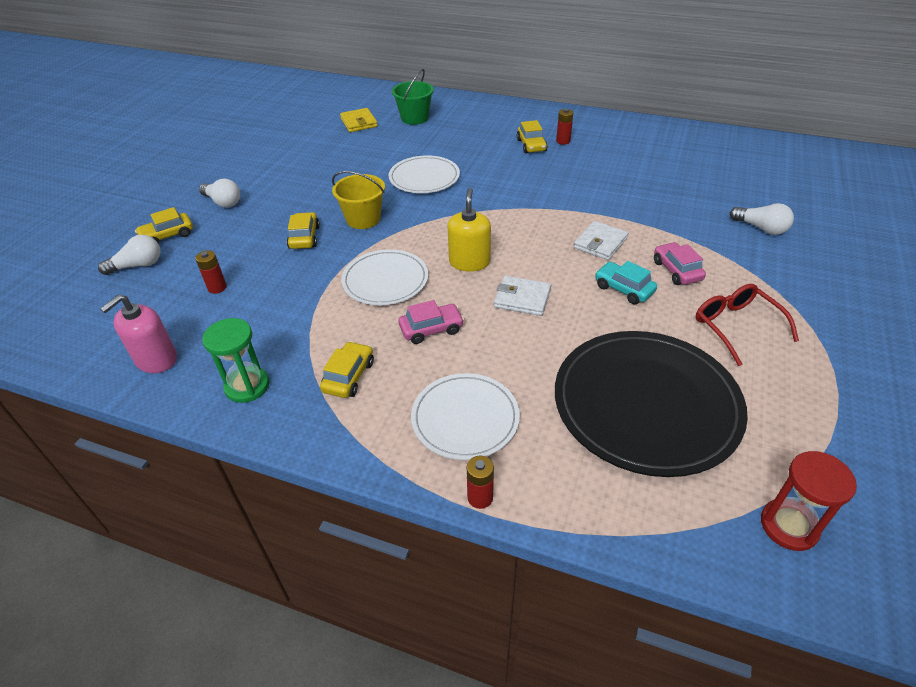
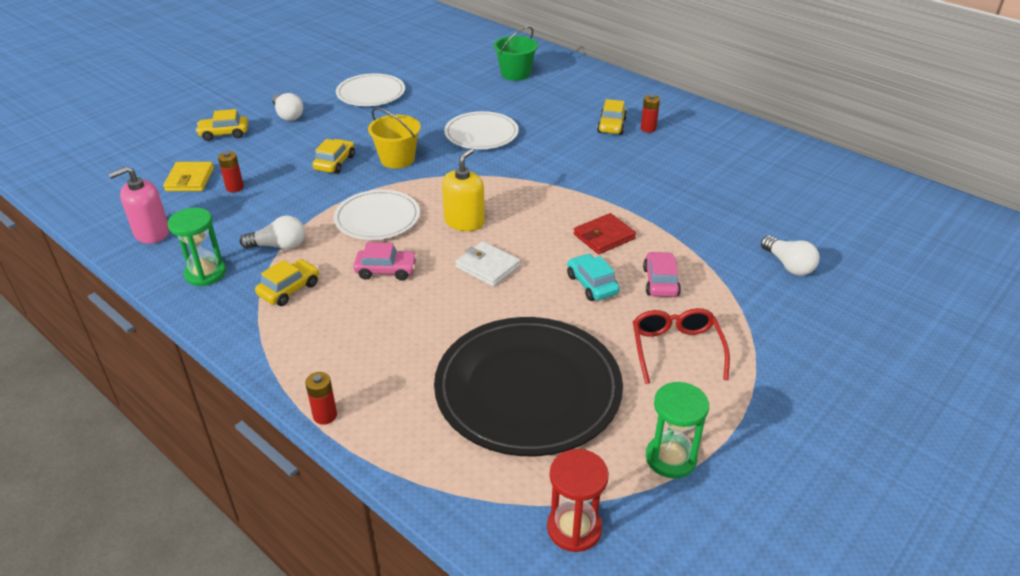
camera: 20 degrees right, 5 degrees down
white light bulb [98,235,161,275] -> white light bulb moved to [240,215,305,249]
yellow wallet [340,108,378,132] -> yellow wallet moved to [163,162,214,191]
white plate [411,373,520,460] -> white plate moved to [336,74,405,106]
white wallet [574,221,628,260] -> red wallet [574,213,636,254]
none -> green hourglass [646,382,709,479]

